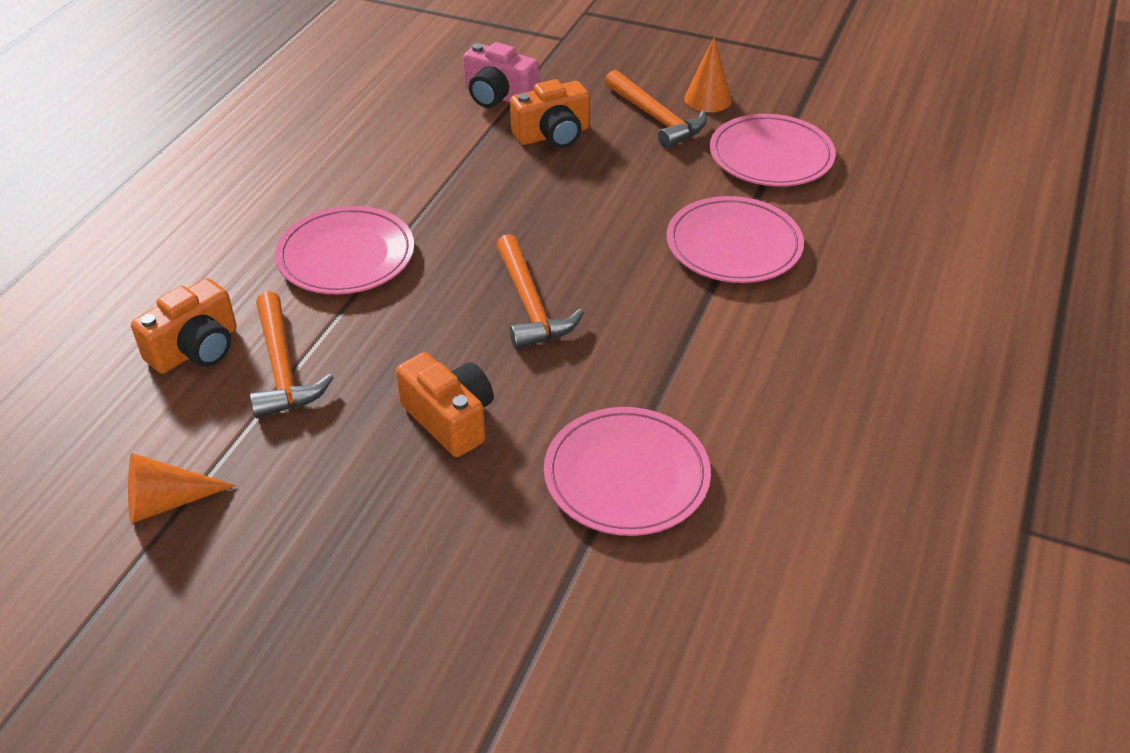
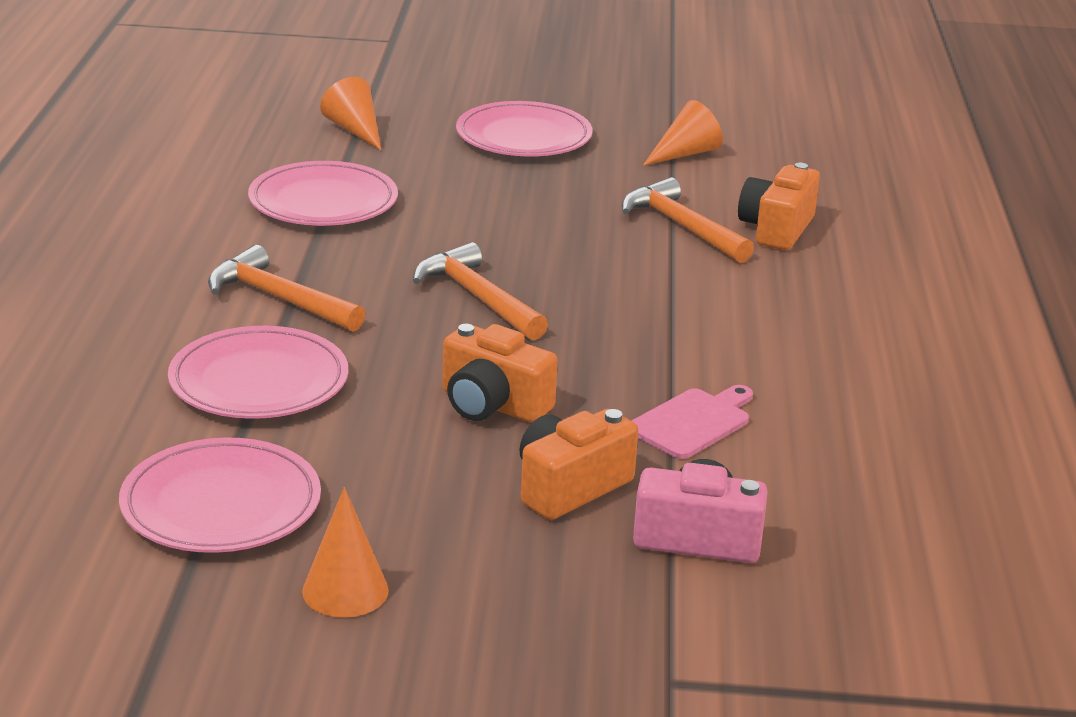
camera: 160 degrees right, 15 degrees down
pink plate [275,206,414,295] -> pink plate moved to [456,101,592,156]
orange camera [396,352,493,457] -> orange camera moved to [442,324,558,423]
orange hammer [605,70,707,149] -> orange hammer moved to [208,245,366,332]
none -> orange cone [320,77,381,150]
none -> pink cutting board [631,385,753,459]

